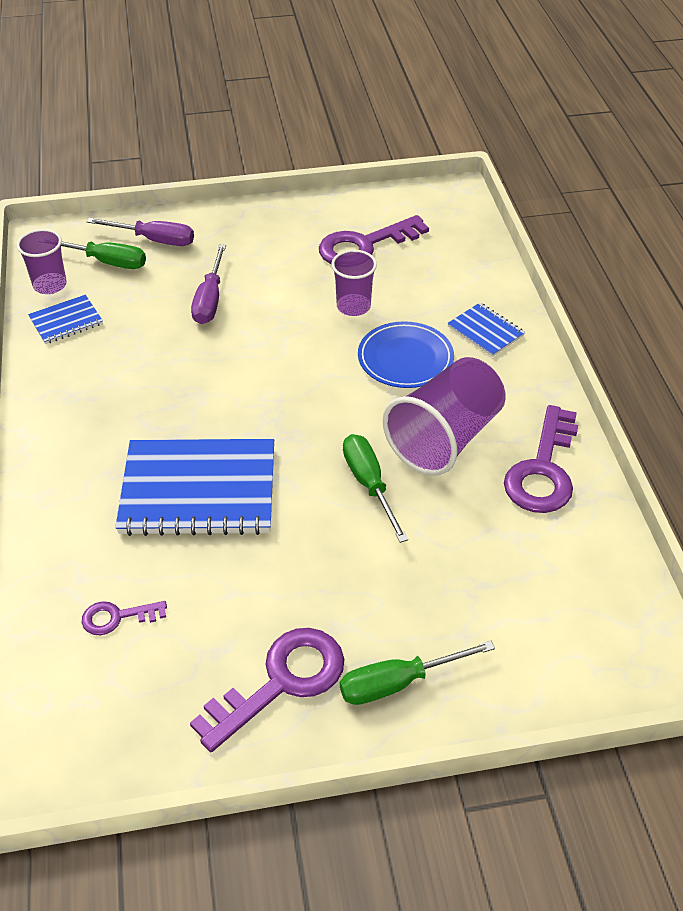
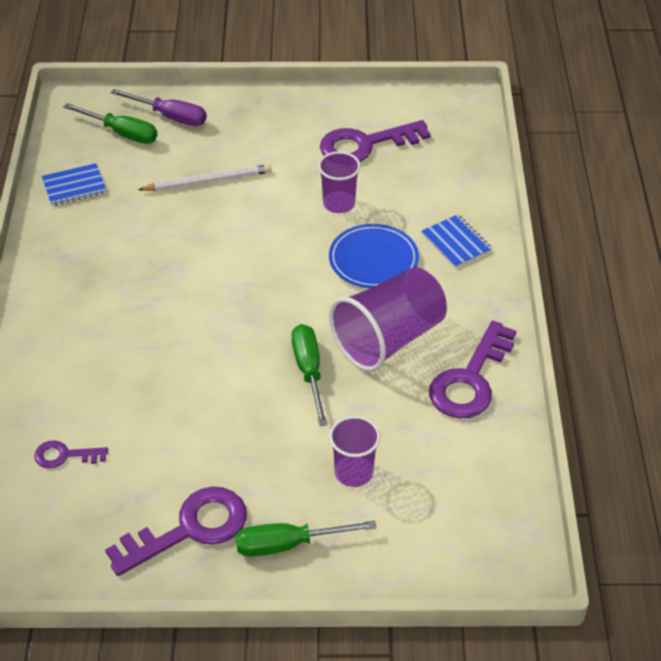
camera: 10 degrees right, 0 degrees up
purple cup [17,229,67,294] -> purple cup moved to [329,416,381,487]
blue notebook [115,439,274,536] -> none
purple screwdriver [191,244,226,324] -> white pencil [138,164,272,191]

